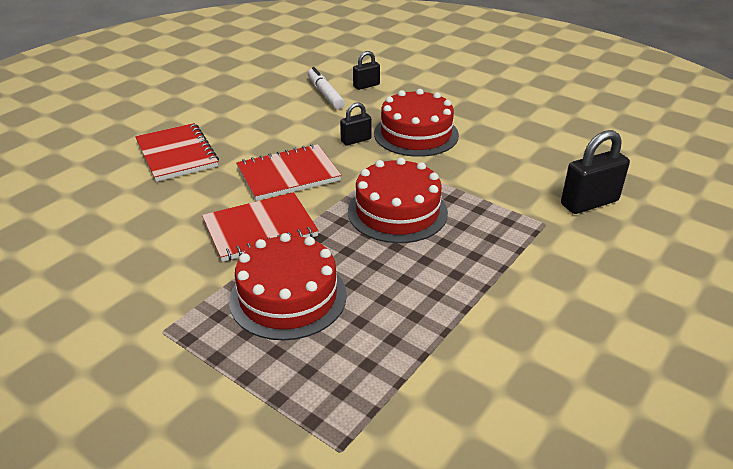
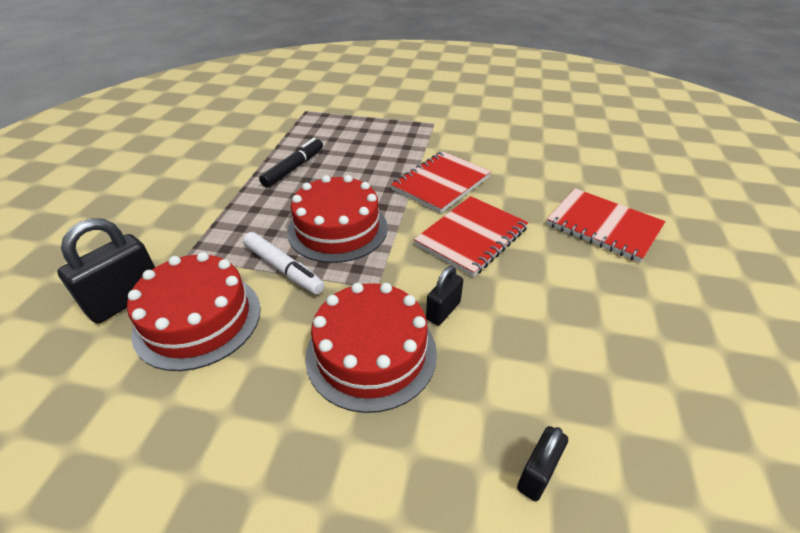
camera: 155 degrees right, 5 degrees up
red cake [229,233,347,341] -> red cake moved to [127,252,261,371]
white marker [308,67,345,109] -> white marker moved to [243,232,324,294]
none -> black marker [259,138,323,188]

